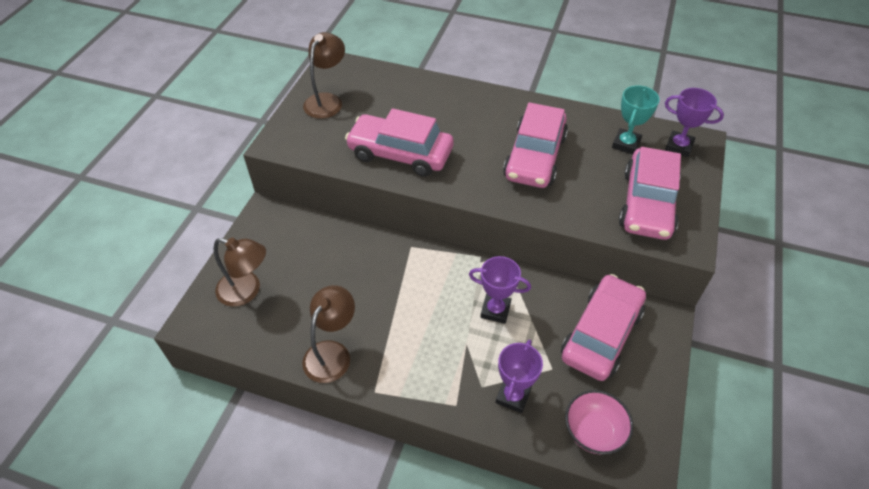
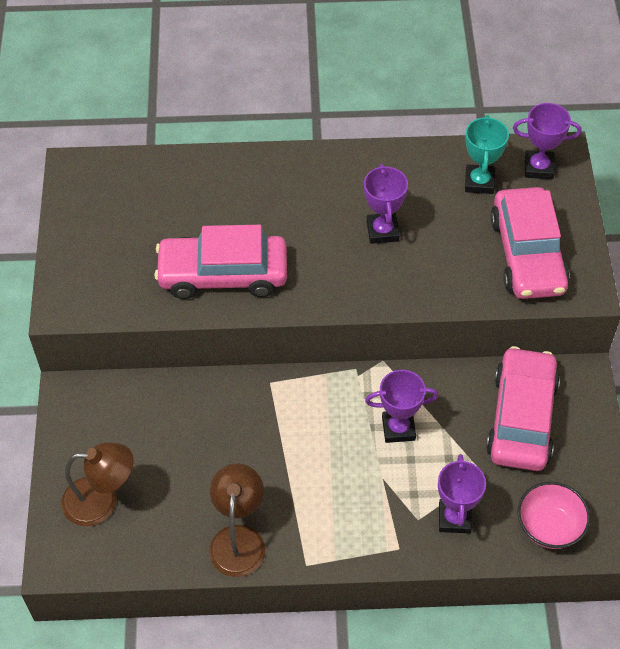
camera: 20 degrees left, 5 degrees up
brown lamp [303,32,345,119] -> none
pink car [503,102,568,188] -> purple trophy [364,164,408,244]

